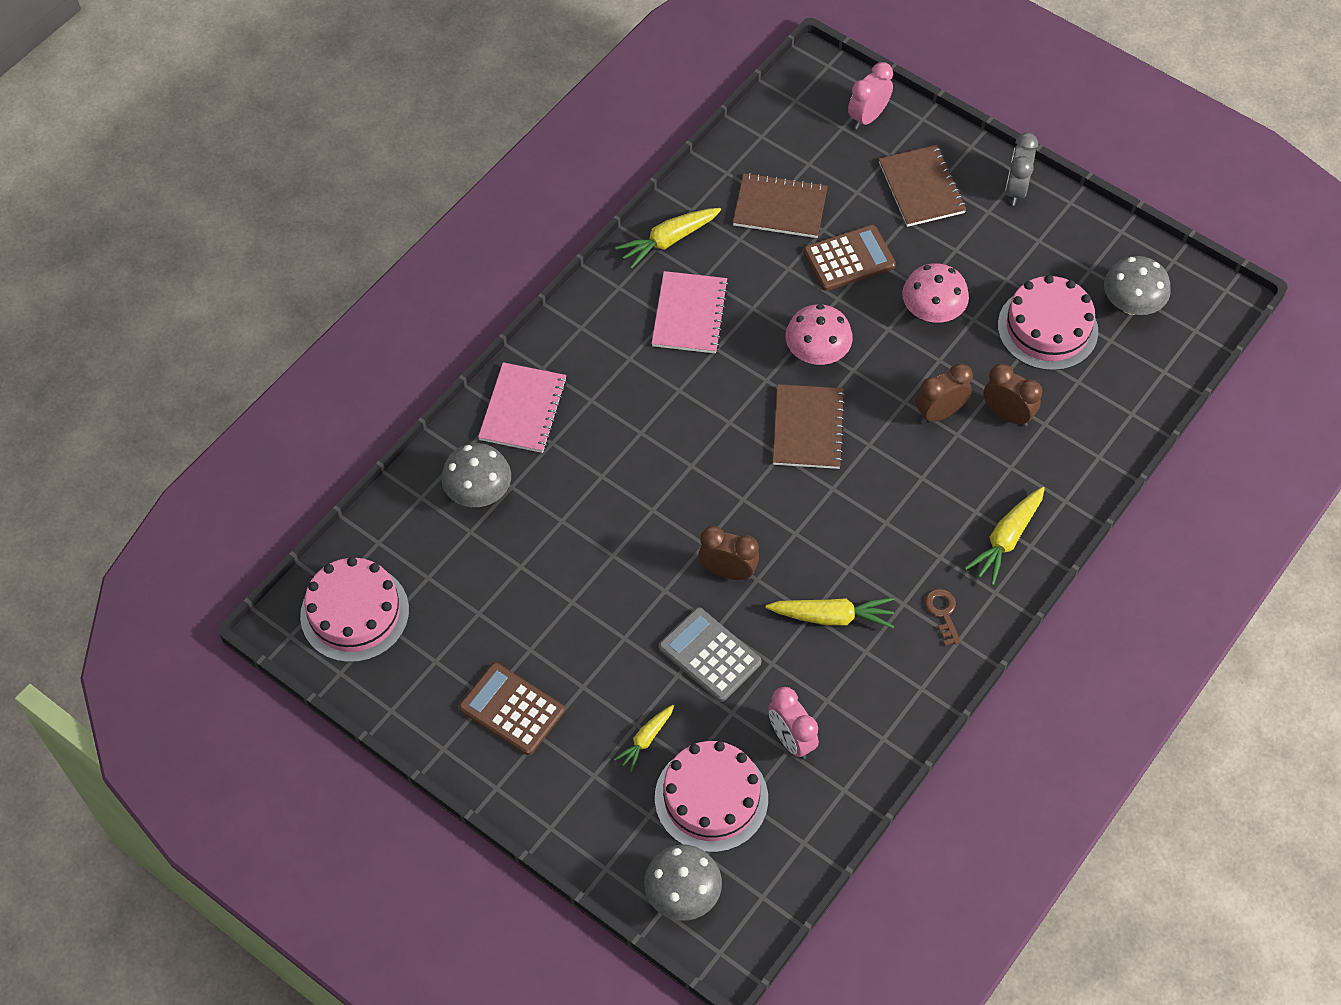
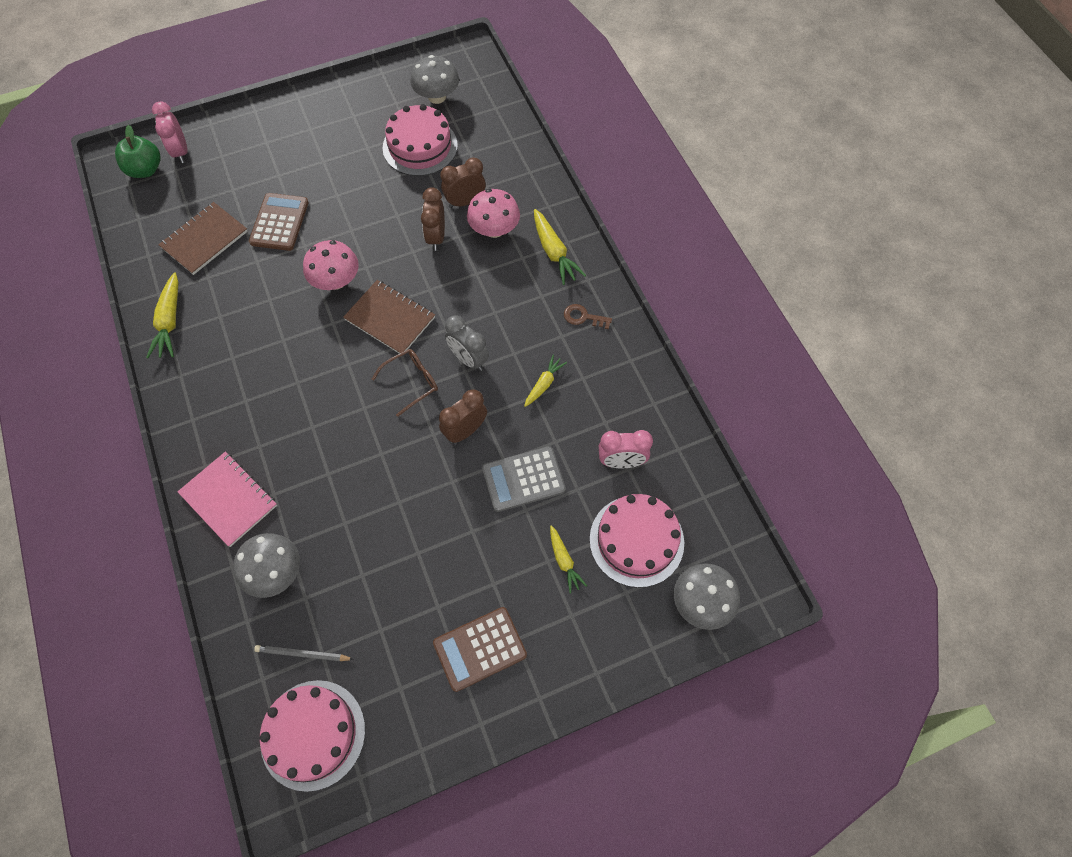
camera: 60 degrees left, 5 degrees up
pink notebook [651,271,729,353] -> none
yellow carrot [766,597,894,628] -> yellow carrot [524,355,567,407], size x0.63
brown notebook [879,145,966,227] -> none
pink mushroom [902,263,969,323] -> pink mushroom moved to [467,189,520,238]
grey clock [1005,132,1038,206] -> grey clock moved to [445,315,489,371]
none -> green apple [115,125,160,178]
none -> grey pencil [254,645,354,661]
none -> brown glasses [372,349,438,417]

